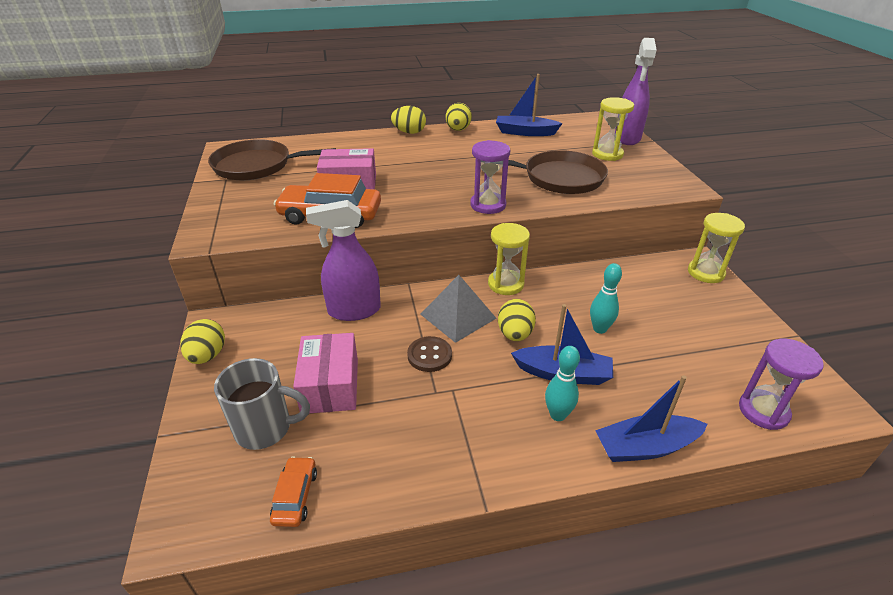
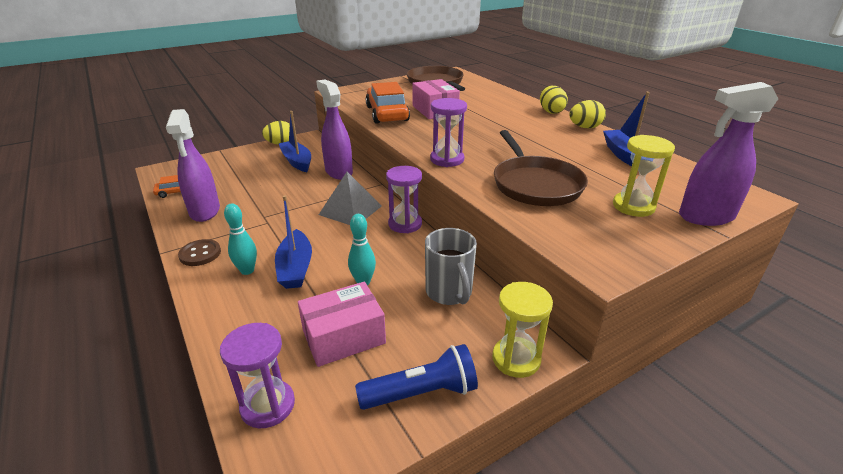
camera: 70 degrees right, 5 degrees down
grey mug [214,358,310,450] -> grey mug moved to [425,228,477,305]
pink box [293,333,358,413] -> pink box moved to [298,282,386,367]
brown button [407,336,452,372] -> brown button moved to [178,239,221,266]
yellow hourglass [488,223,530,295] -> purple hourglass [386,166,422,233]
yellow egg [498,299,536,341] -> none
blue boat [595,375,708,462] -> blue boat moved to [278,111,311,172]
none -> purple spray bottle [166,109,220,222]
none -> blue flashlight [355,344,478,410]

